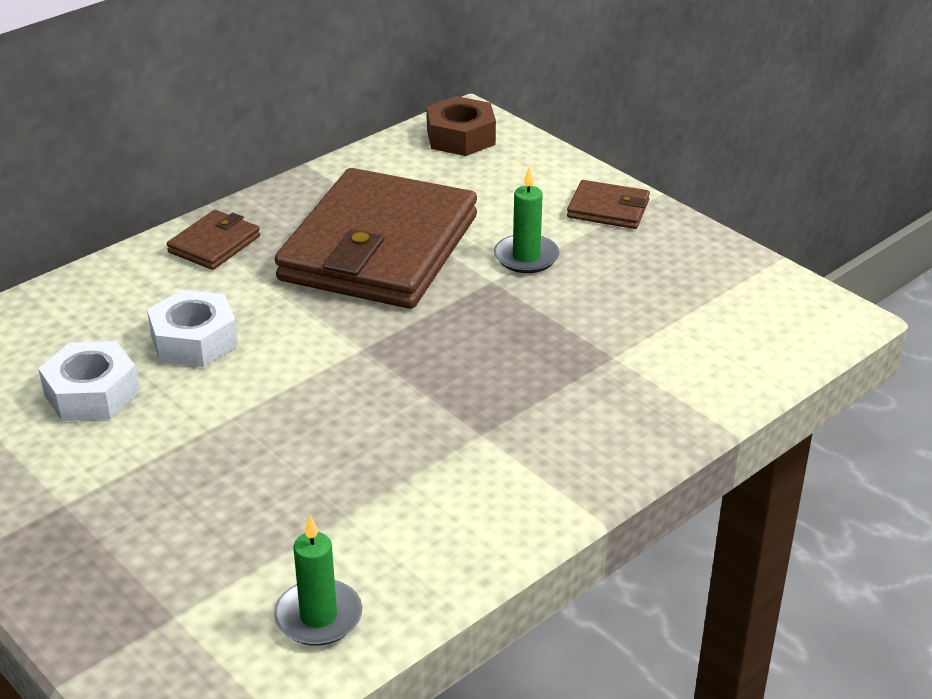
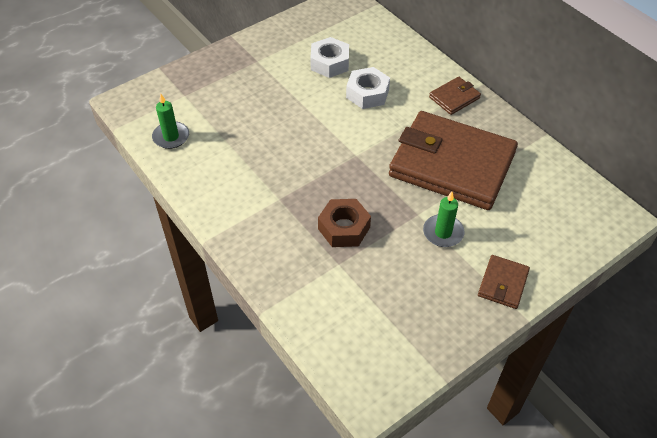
camera: 95 degrees right, 15 degrees up
brown wallet [167,210,260,270] -> brown wallet turned 75 degrees counterclockwise [429,77,481,115]
brown nut [427,96,496,156] -> brown nut moved to [318,199,371,247]

